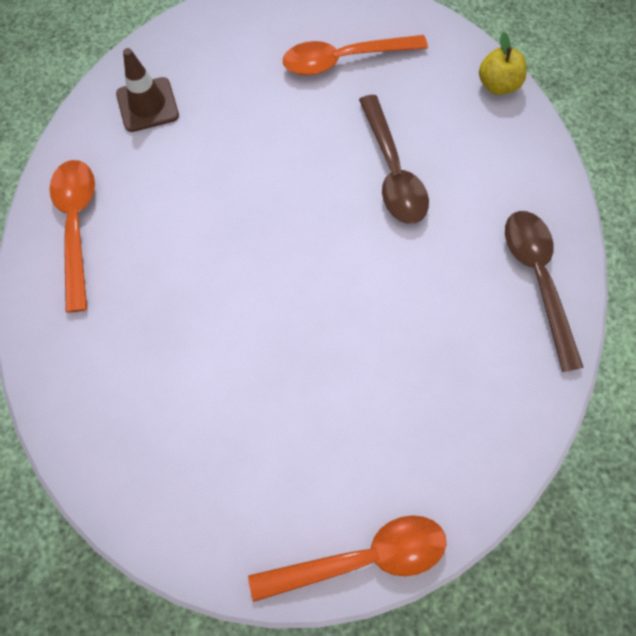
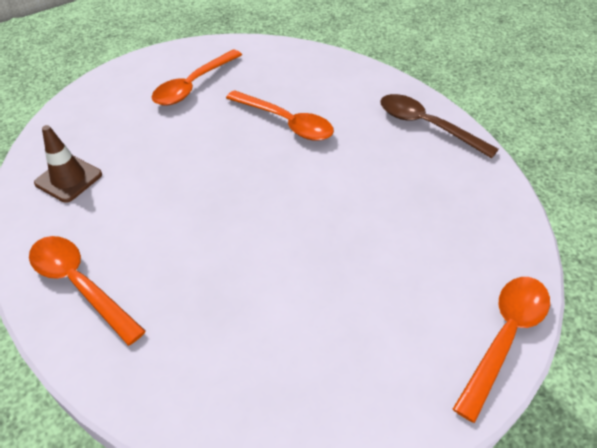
camera: 40 degrees left, 20 degrees down
brown spoon [359,95,429,224] -> orange spoon [226,90,334,141]
yellow apple [479,32,527,95] -> none

